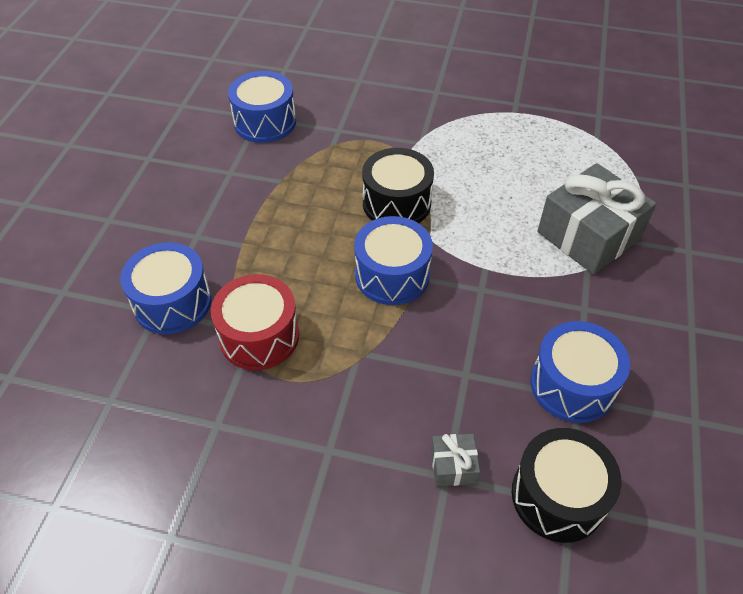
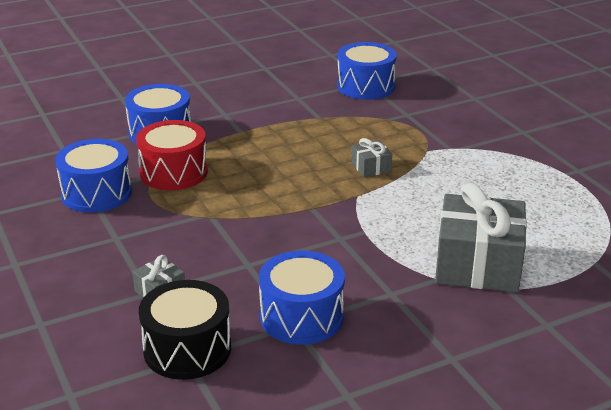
camera: 50 degrees right, 20 degrees down
blue drum [354,216,433,305] -> blue drum moved to [55,139,132,213]
black drum [362,148,434,223] -> grey gift [352,138,392,178]

